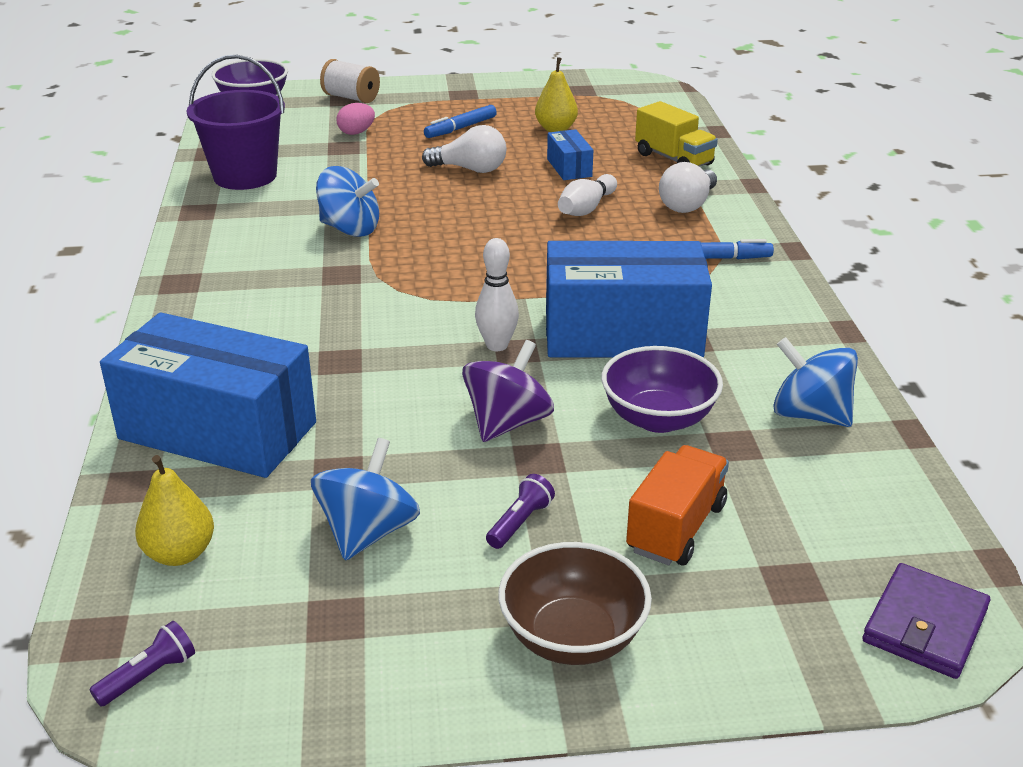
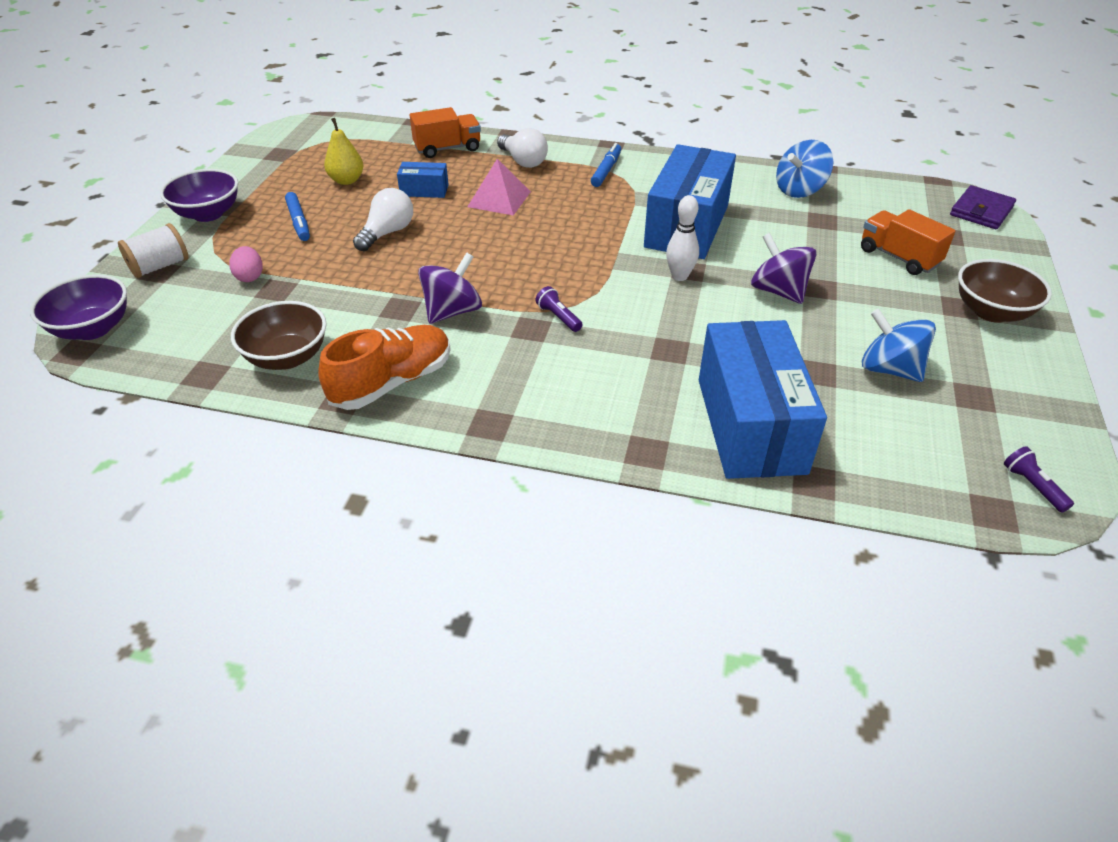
camera: 70 degrees left, 10 degrees up
blue box [100,312,316,478] -> blue box turned 45 degrees counterclockwise [699,320,827,479]
yellow pear [135,455,214,566] -> none
purple bucket [187,55,285,190] -> brown bowl [231,301,327,370]
blue spinning top [316,166,379,237] -> purple spinning top [418,252,482,324]
purple flashlight [486,474,555,549] -> purple flashlight moved to [535,286,583,332]
white bowling pin [558,174,617,216] -> pink pyramid [467,159,531,215]
purple bowl [601,346,723,433] -> purple bowl moved to [160,169,238,222]
yellow truck [635,101,718,167] -> orange truck [410,107,481,158]
purple wallet [862,563,990,679] -> purple wallet turned 75 degrees clockwise [950,185,1016,229]
none -> orange shoe [318,325,451,410]

